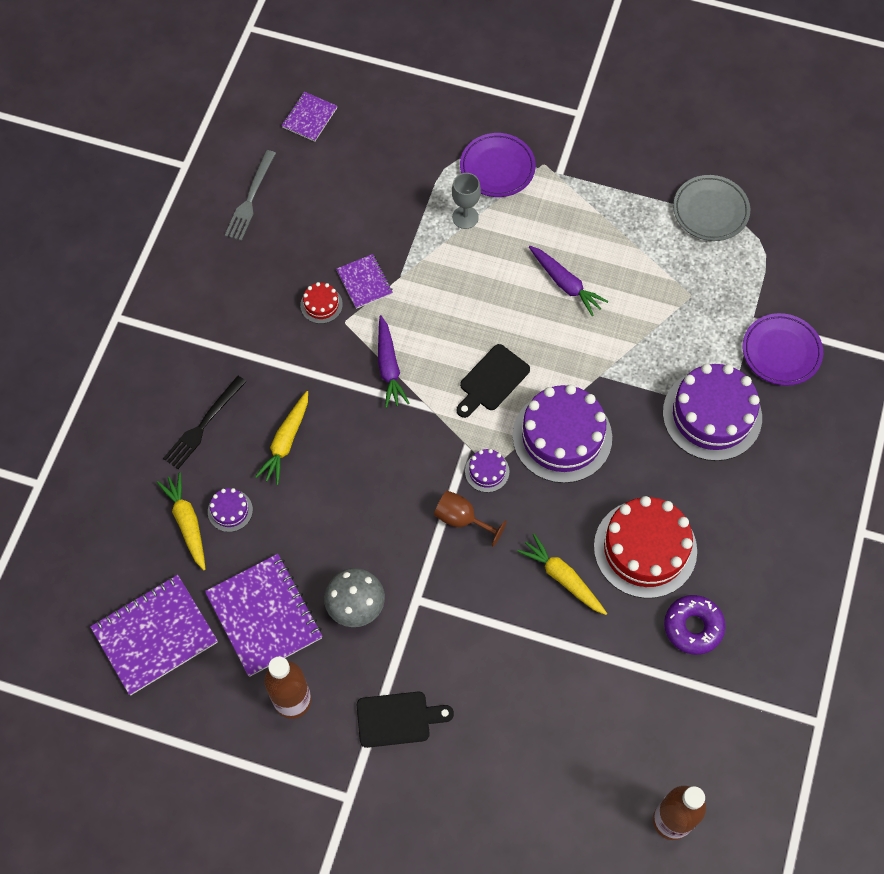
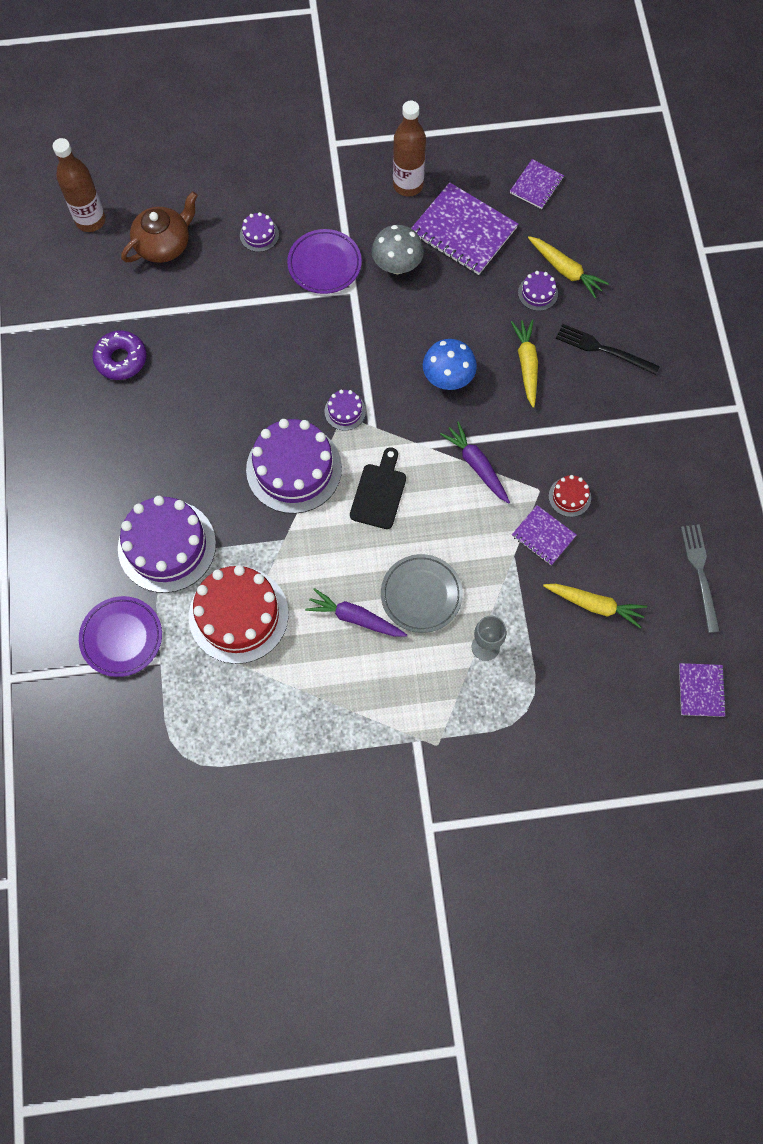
camera: 155 degrees right, 5 degrees up
purple notebook [90,575,218,695] -> purple notebook [510,159,564,209], size x0.54
black fork [163,376,246,469] -> black fork turned 75 degrees counterclockwise [556,324,660,375]
black cutting board [357,692,454,748] -> none
brown goblet [434,491,507,547] -> none
purple plate [460,133,536,197] -> purple plate moved to [287,229,362,294]
yellow carrot [517,534,607,615] -> yellow carrot moved to [543,584,647,629]
red cake [594,496,697,598] -> red cake moved to [189,565,289,664]
grey plate [673,175,750,241] -> grey plate moved to [381,554,463,633]
none -> brown teapot [121,191,198,263]
none -> purple cake [240,212,279,252]
none -> blue mushroom [423,339,477,390]

